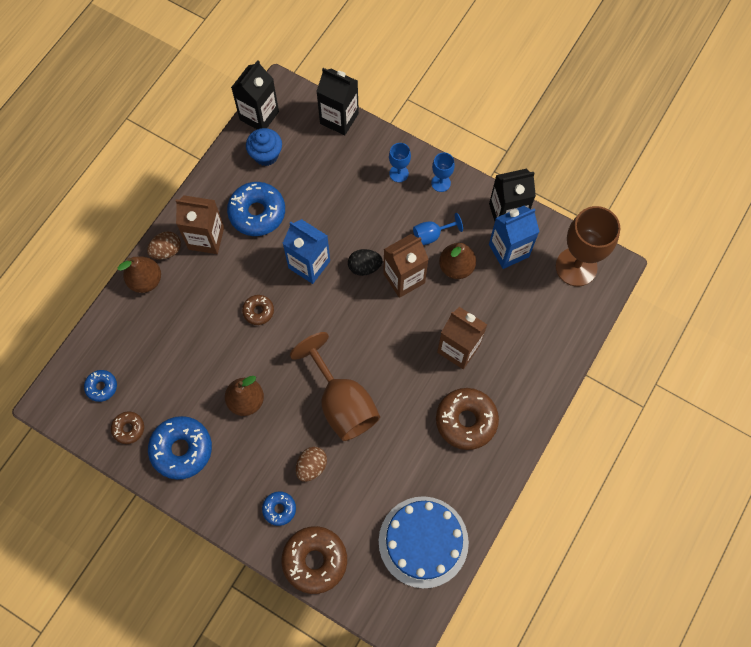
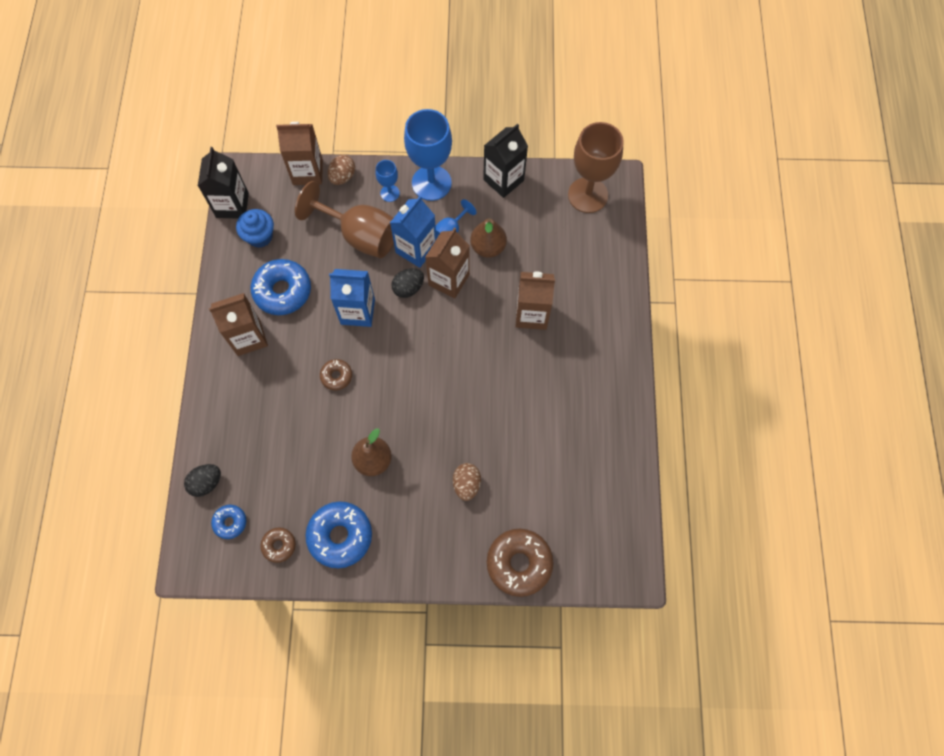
camera: 30 degrees left, 0 degrees up
brown pear [118,256,161,293] -> none
brown egg [147,232,181,260] -> brown egg moved to [328,155,355,185]
blue donut [262,491,296,526] -> none
brown goblet [290,332,380,441] -> brown goblet moved to [295,181,394,258]
black carton [316,68,359,135] -> brown carton [276,122,323,185]
blue cake [379,496,469,589] -> none
blue goblet [431,153,455,192] -> blue goblet [404,109,452,201], size x2.07
brown donut [436,388,499,450] -> none
blue carton [489,206,540,269] -> blue carton moved to [390,196,437,268]
none -> black egg [184,464,221,497]

